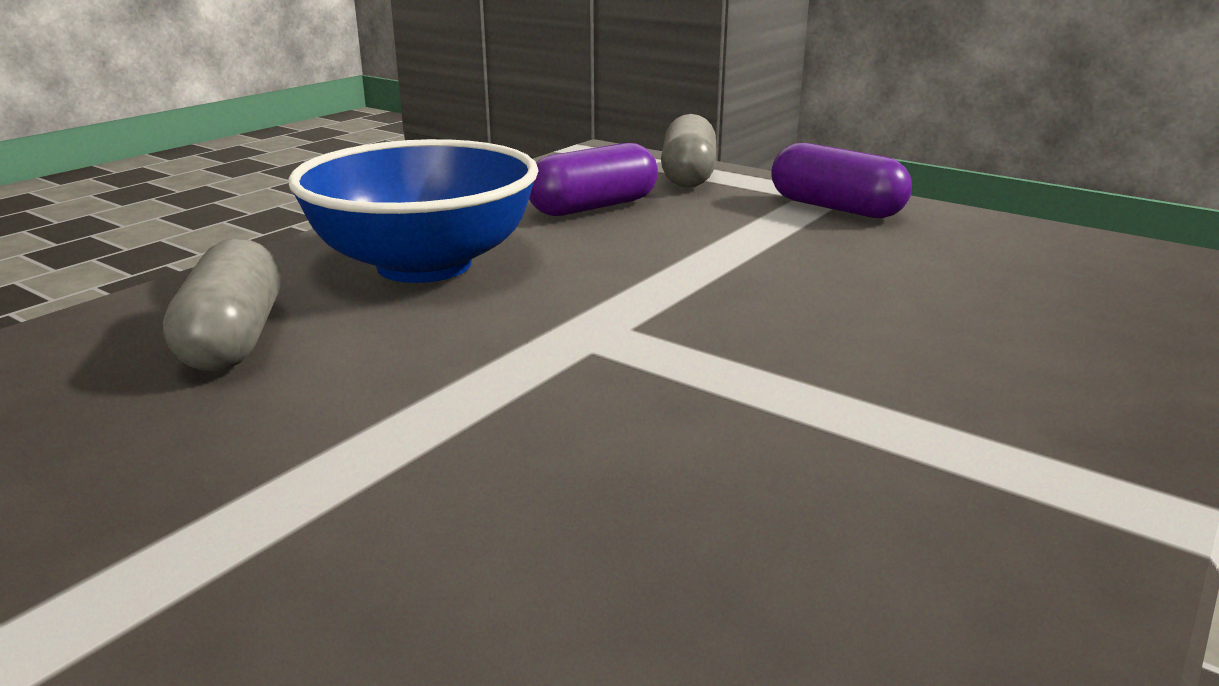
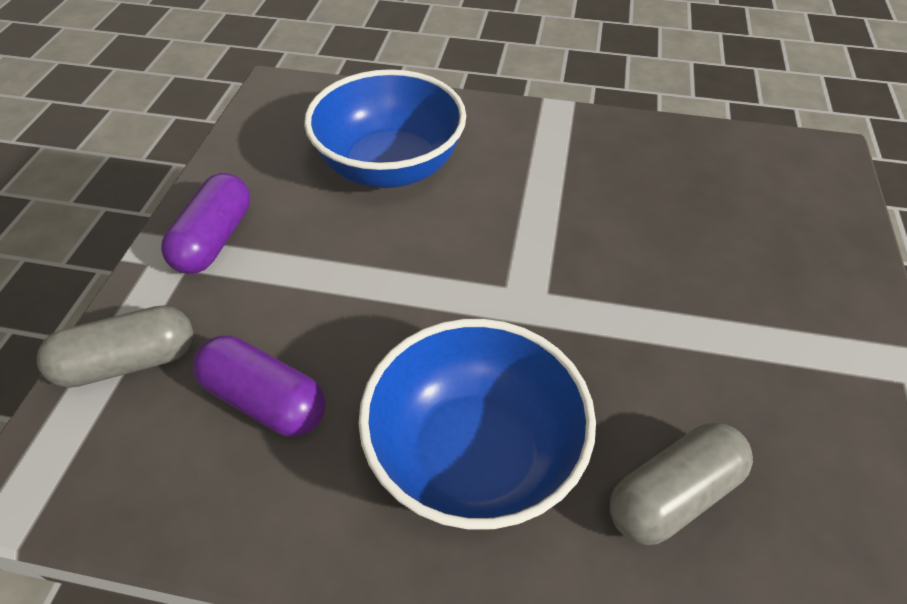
camera: 115 degrees left, 25 degrees up
none -> blue bowl [304,69,466,188]

